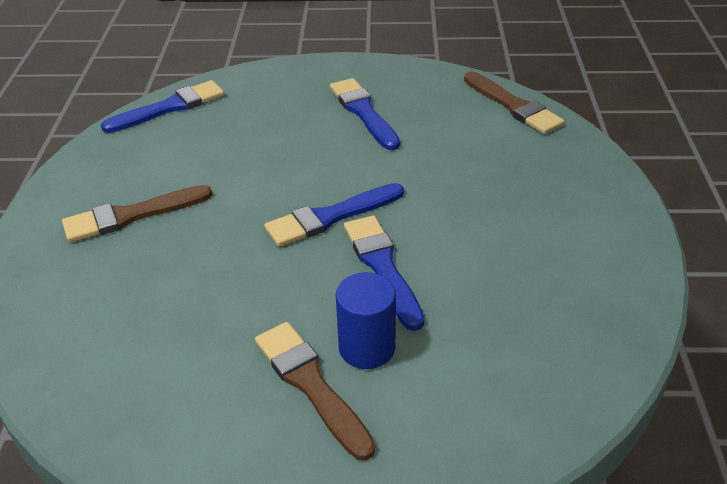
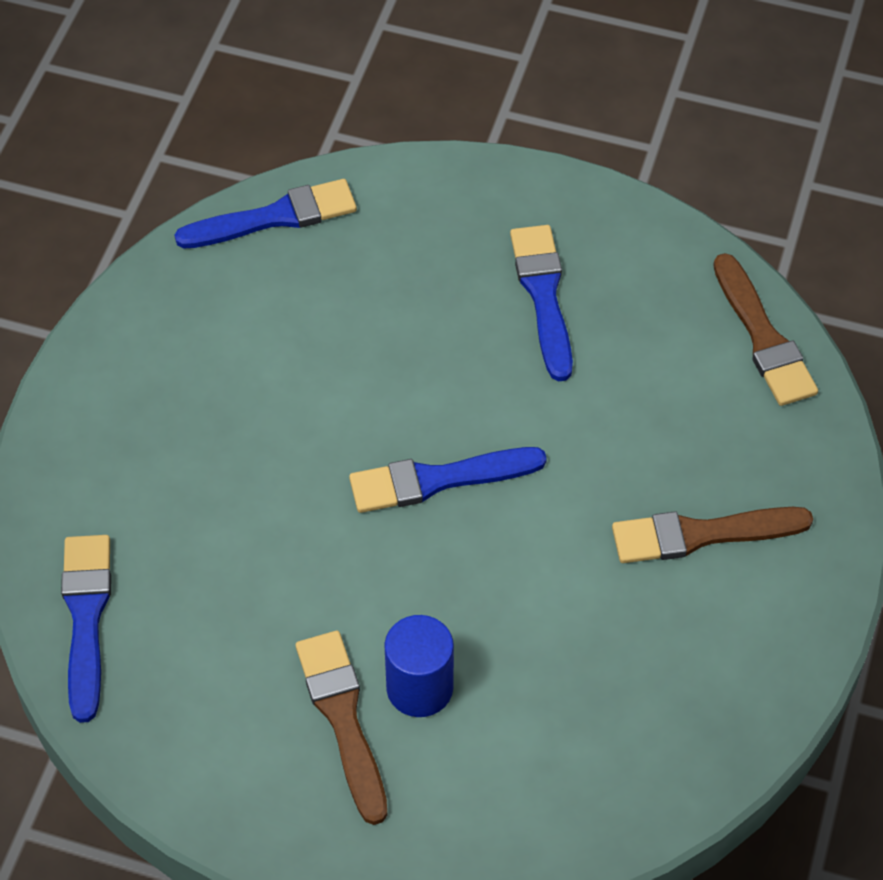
camera: 15 degrees right, 15 degrees up
brown brush [62,185,213,242] -> brown brush moved to [612,507,813,563]
blue brush [344,215,424,331] -> blue brush moved to [61,535,111,723]

